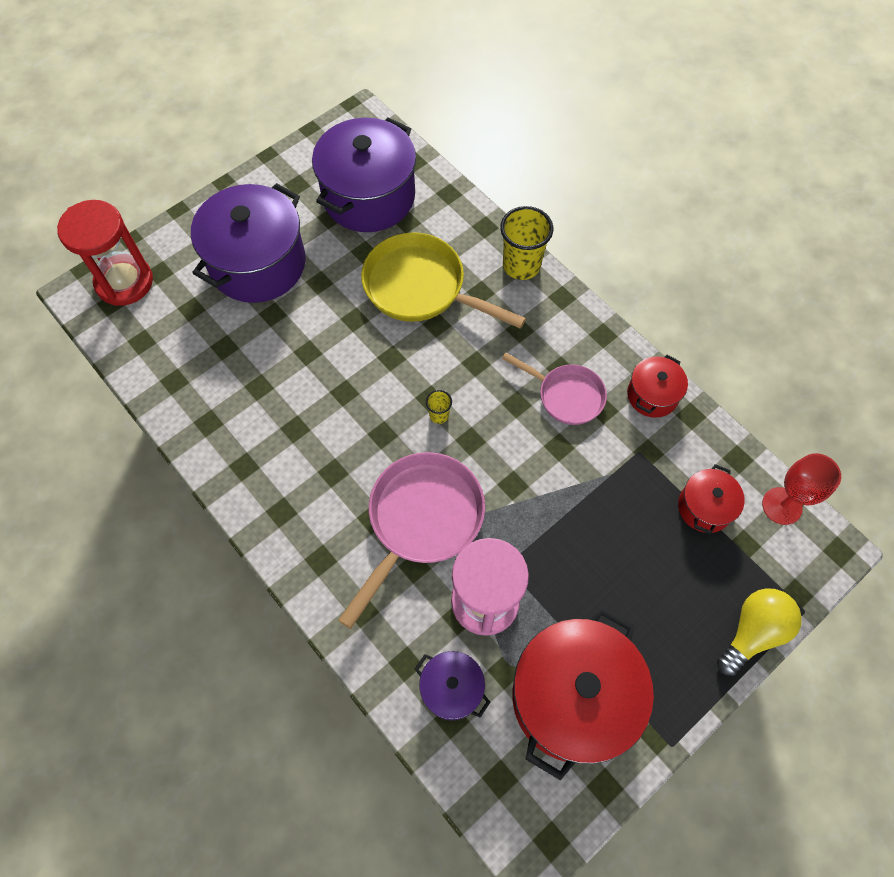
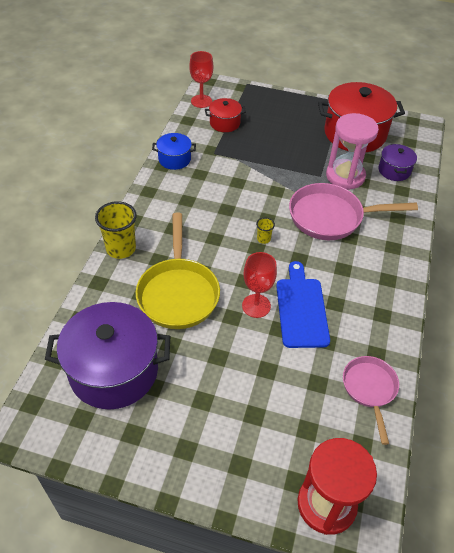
camera: 125 degrees left, 15 degrees down
purple pot [191,183,306,303] -> none
pink pan [502,353,607,425] -> pink pan moved to [343,356,399,445]
red pot [627,355,688,418] -> blue pot [152,133,196,170]
yellow light bulb [717,588,802,676] -> none
none -> red goblet [242,252,277,318]
none -> blue cutting board [276,261,330,348]

